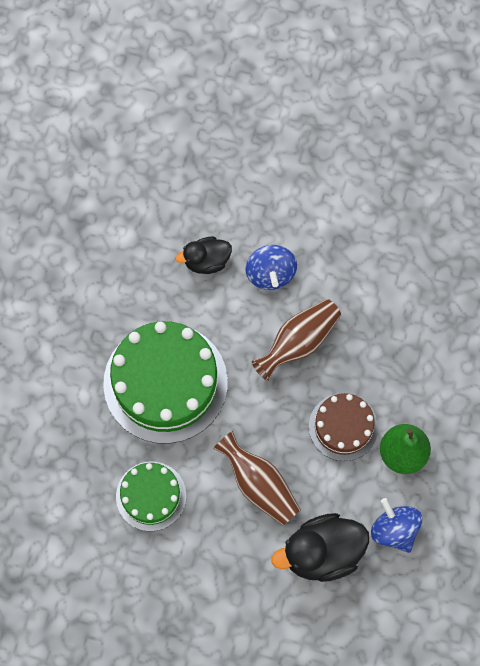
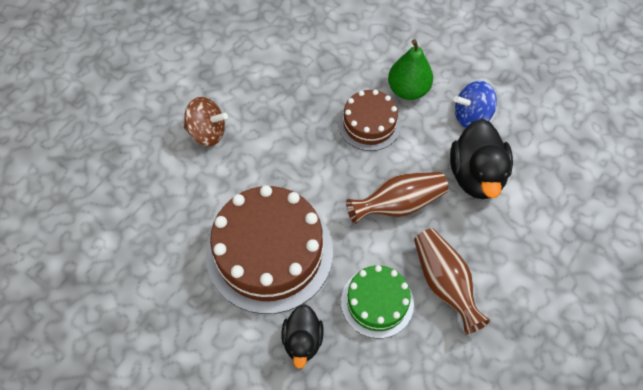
camera: 70 degrees left, 10 degrees down
green cake [103,321,228,444] -> brown cake [206,185,333,314]
black duck [175,237,232,274] -> black duck moved to [282,304,324,369]
blue spinning top [245,245,297,290] -> brown spinning top [184,97,228,146]
brown vase [252,299,341,381] -> brown vase moved to [414,229,490,334]

